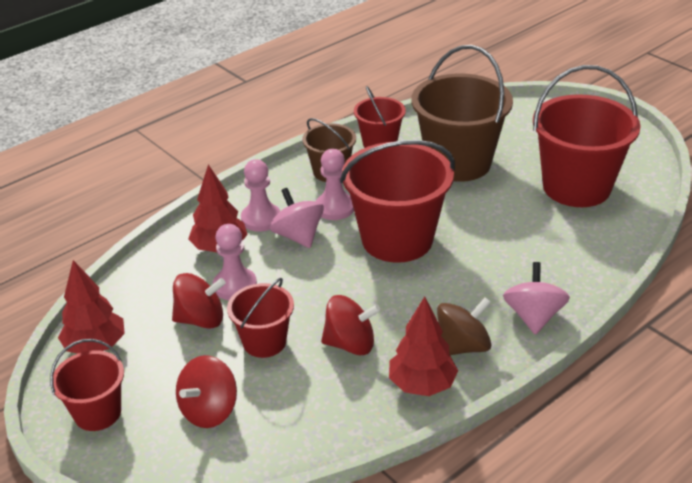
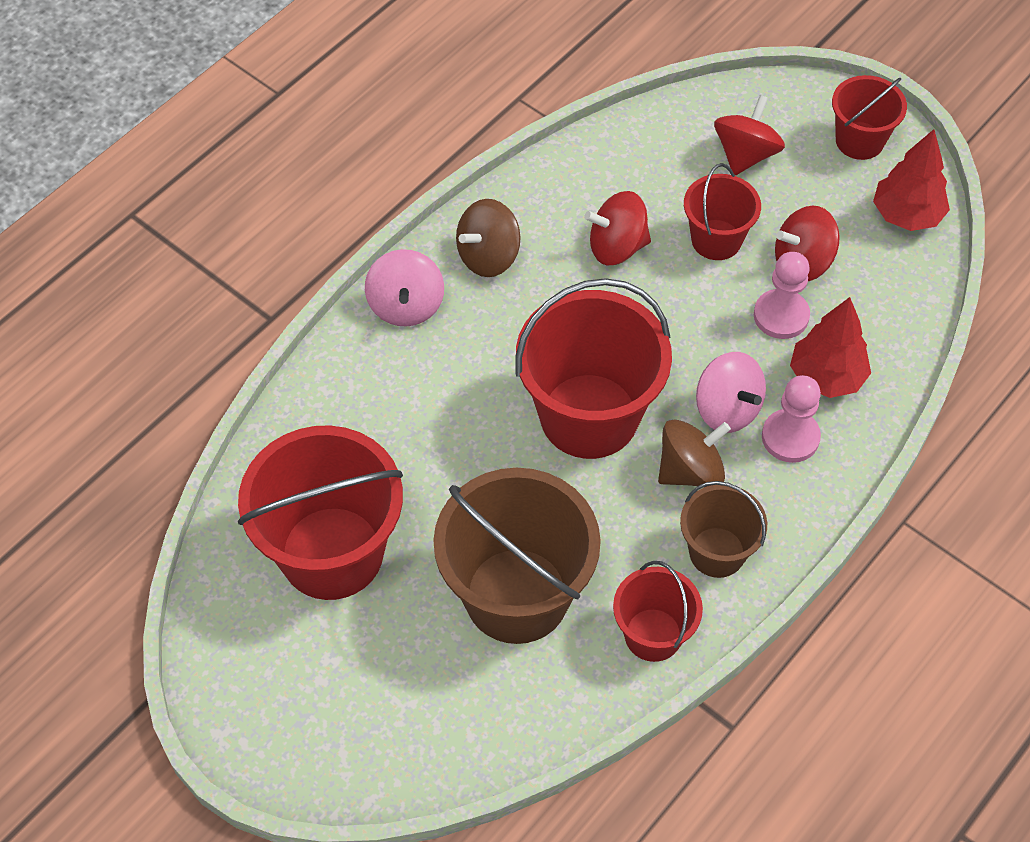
camera: 170 degrees right, 20 degrees up
pink pawn [316,149,354,220] -> brown spinning top [658,419,731,488]
red tree [389,296,458,396] -> none

